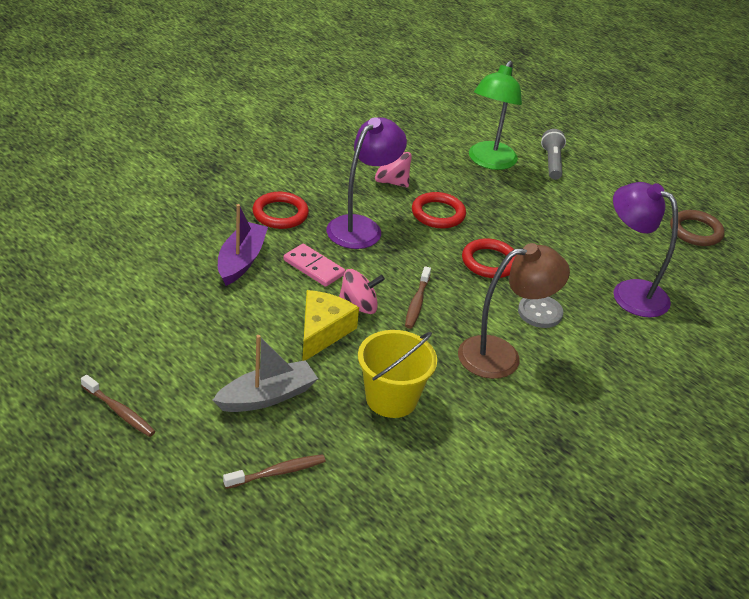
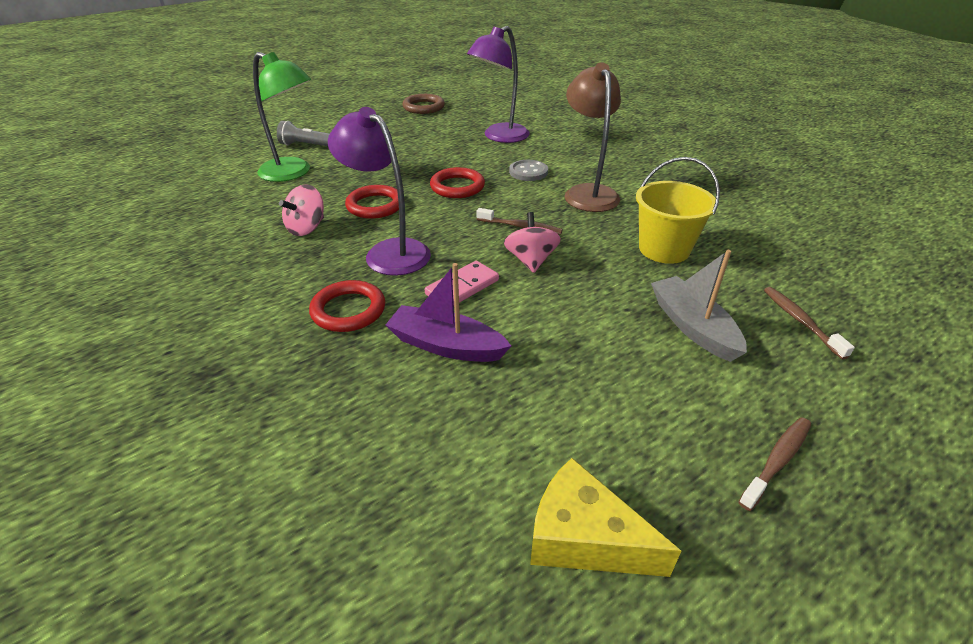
camera: 80 degrees left, 0 degrees up
yellow cheese [302,290,359,361] -> yellow cheese moved to [530,458,681,577]

